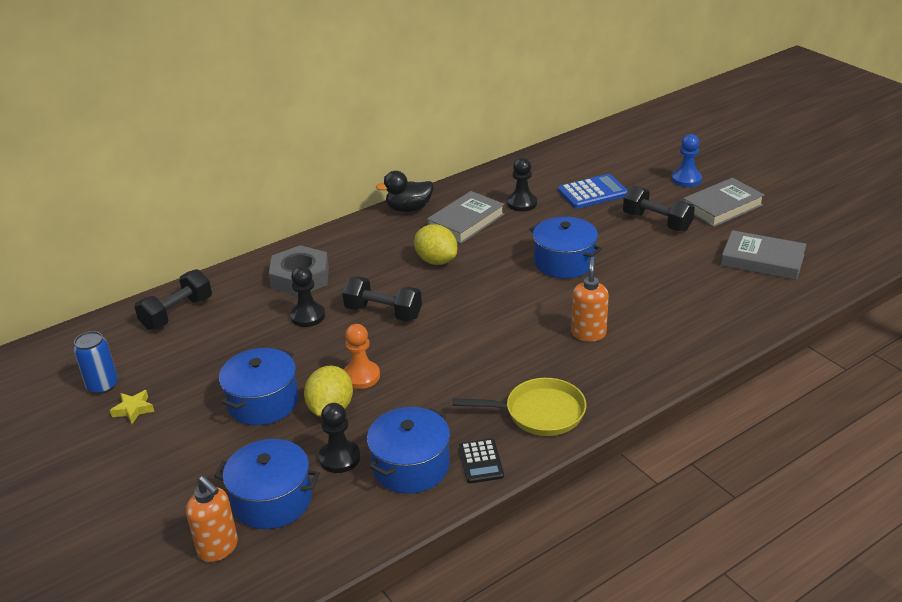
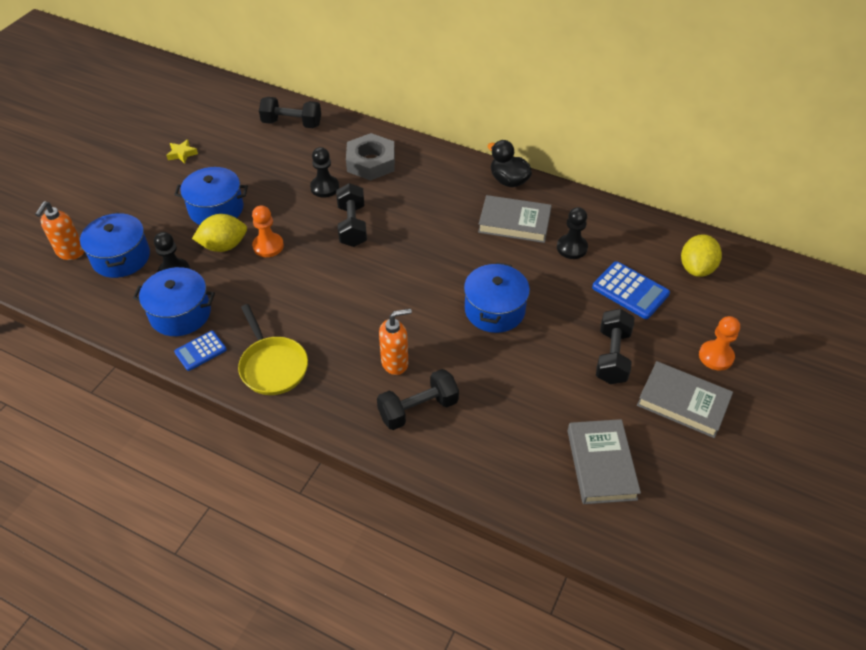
camera: 60 degrees right, 15 degrees up
blue can [73,331,118,394] -> none
yellow lemon [414,224,457,265] -> yellow lemon moved to [681,234,722,277]
black calculator [459,439,504,483] -> blue calculator [174,331,227,371]
blue pawn [672,134,702,187] -> orange pawn [699,316,740,371]
none -> black dumbbell [377,369,459,430]

